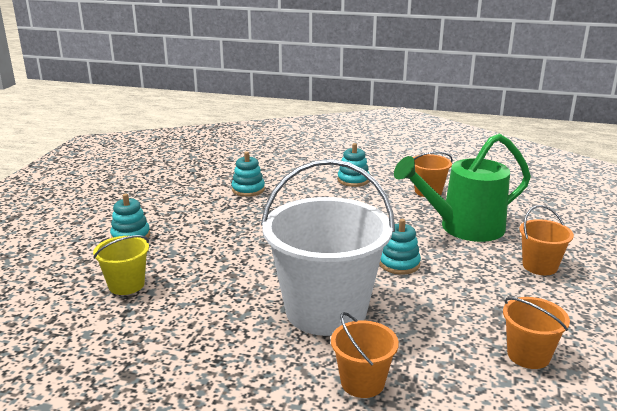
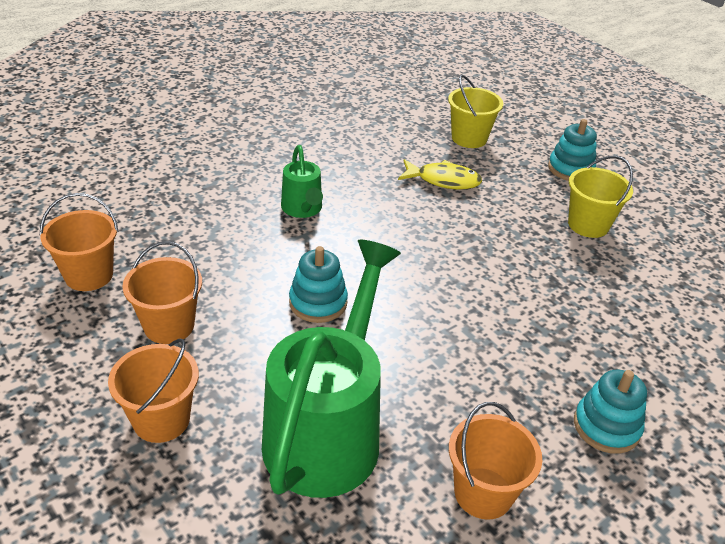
camera: 125 degrees right, 15 degrees up
turquoise stacking toy [231,152,265,197] -> none
white bucket [261,159,395,336] -> green watering can [281,145,323,218]
orange bucket [331,312,399,398] -> orange bucket moved to [122,241,202,344]
none -> yellow fish [398,159,482,189]
none -> yellow bucket [568,156,633,238]

